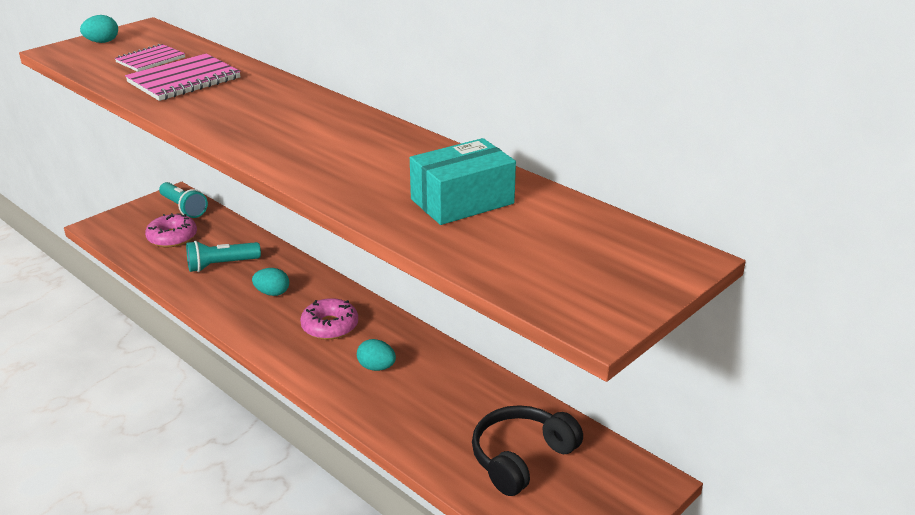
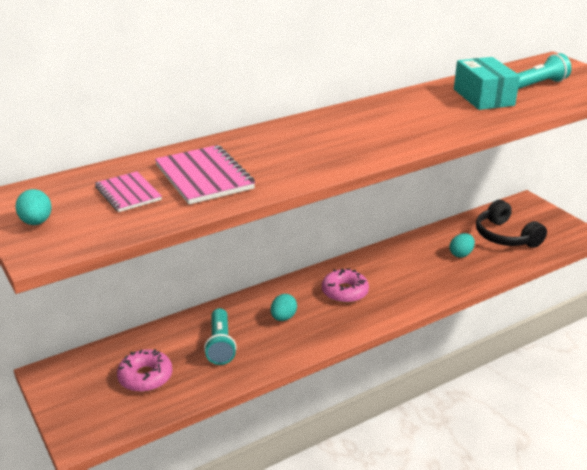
camera: 75 degrees left, 0 degrees up
turquoise flashlight [159,182,208,218] -> turquoise flashlight moved to [517,53,572,89]
turquoise egg [357,339,396,371] -> turquoise egg moved to [450,233,475,257]

